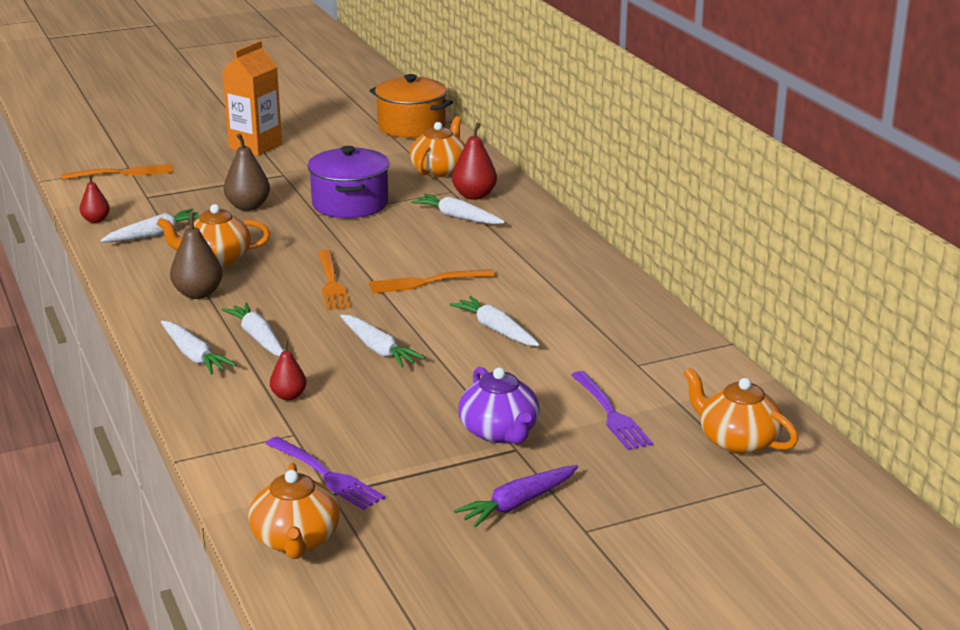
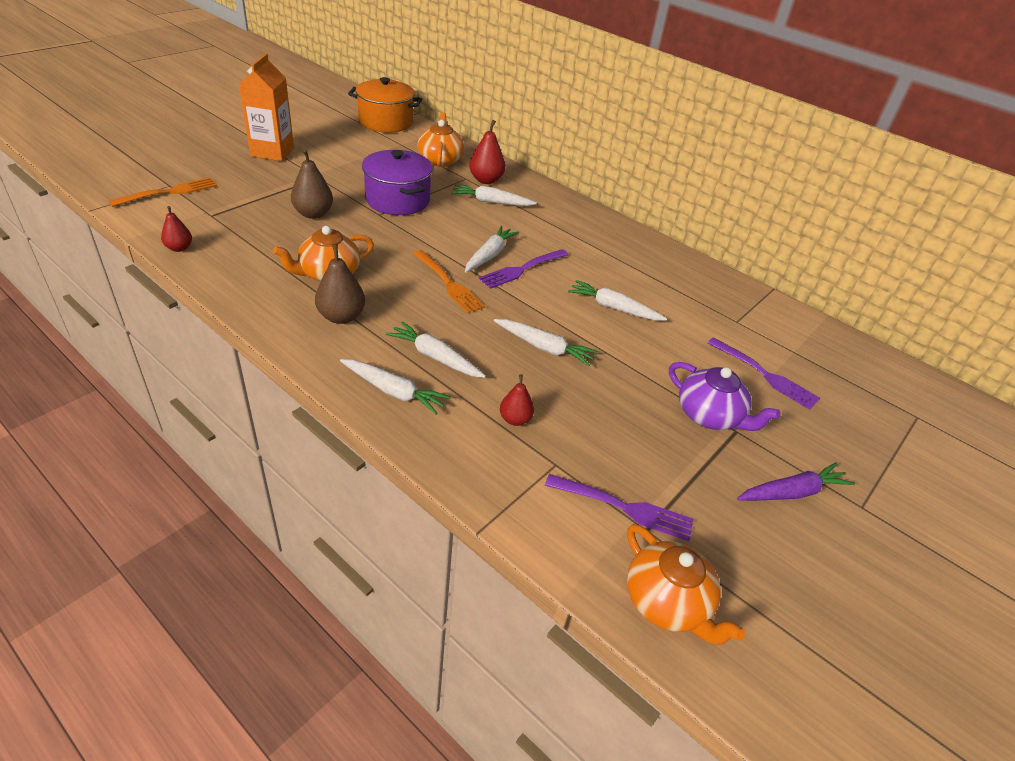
camera: 30 degrees left, 15 degrees up
white carrot [100,209,200,242] -> white carrot moved to [465,226,519,273]
orange fork [369,269,495,294] -> purple fork [479,249,568,289]
purple carrot [454,465,578,528] -> purple carrot turned 135 degrees counterclockwise [737,462,855,501]
orange teapot [684,367,798,454] -> none

